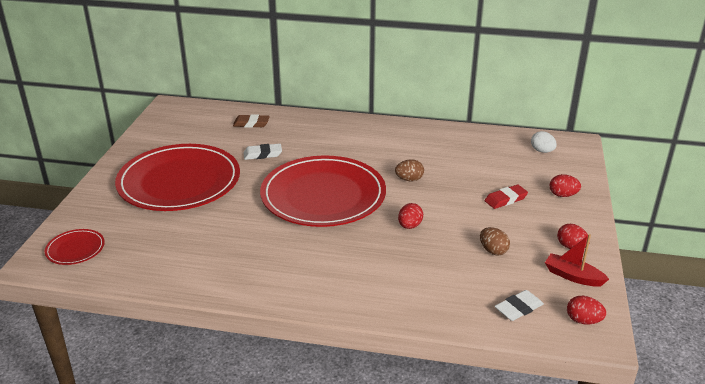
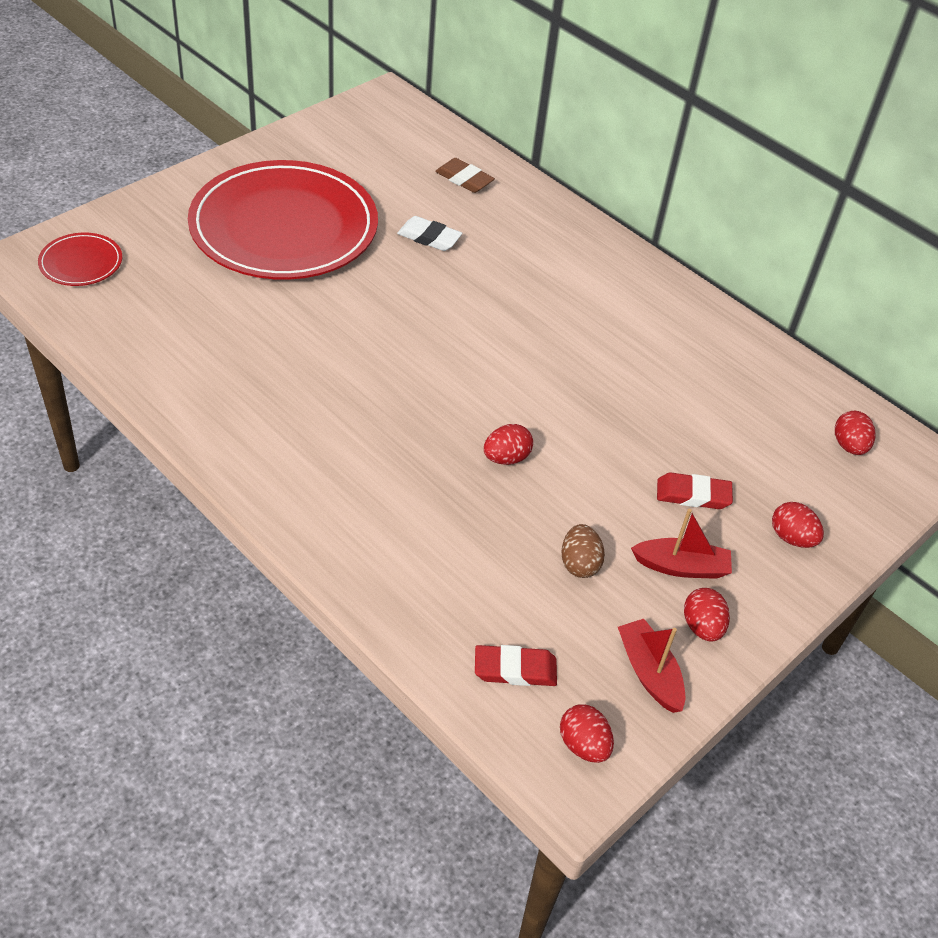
camera: 30 degrees right, 15 degrees up
red plate [260,156,386,227] -> none
brown egg [395,159,424,181] -> none
white eraser [495,290,544,321] -> red eraser [475,645,557,686]
white egg [531,131,557,153] -> red egg [835,411,875,455]
none -> red boat [631,509,732,579]

